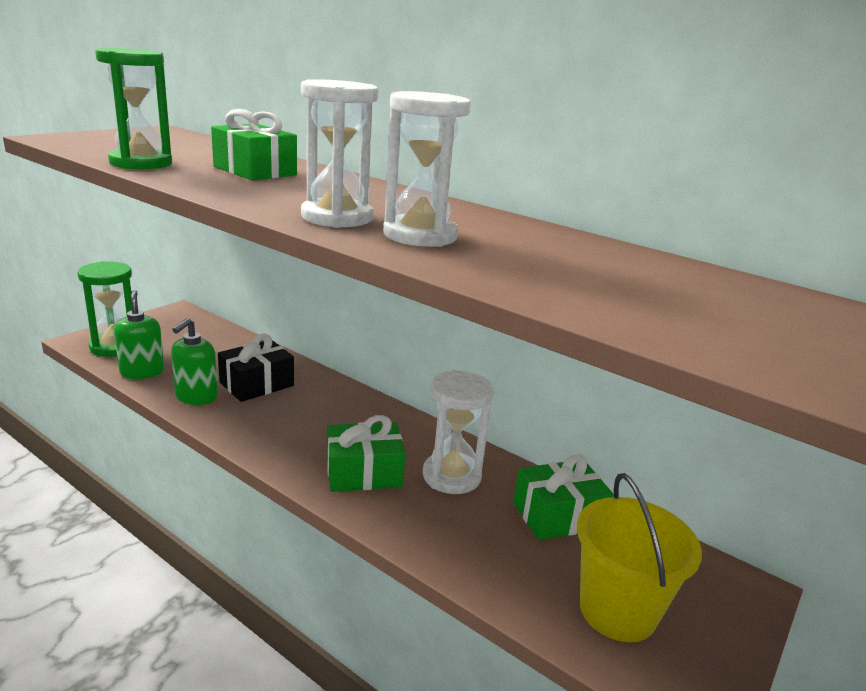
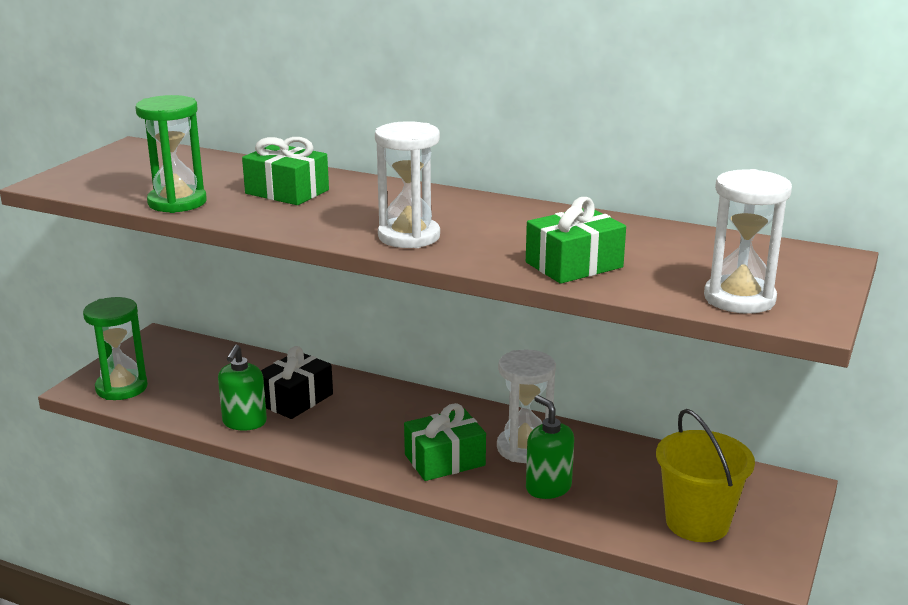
camera: 10 degrees left, 0 degrees up
green soap dispenser [114,290,164,379] -> green soap dispenser moved to [526,395,574,499]
white hourglass [383,91,471,247] -> white hourglass moved to [704,169,792,314]
green gift [513,454,614,540] -> green gift moved to [526,197,626,284]

